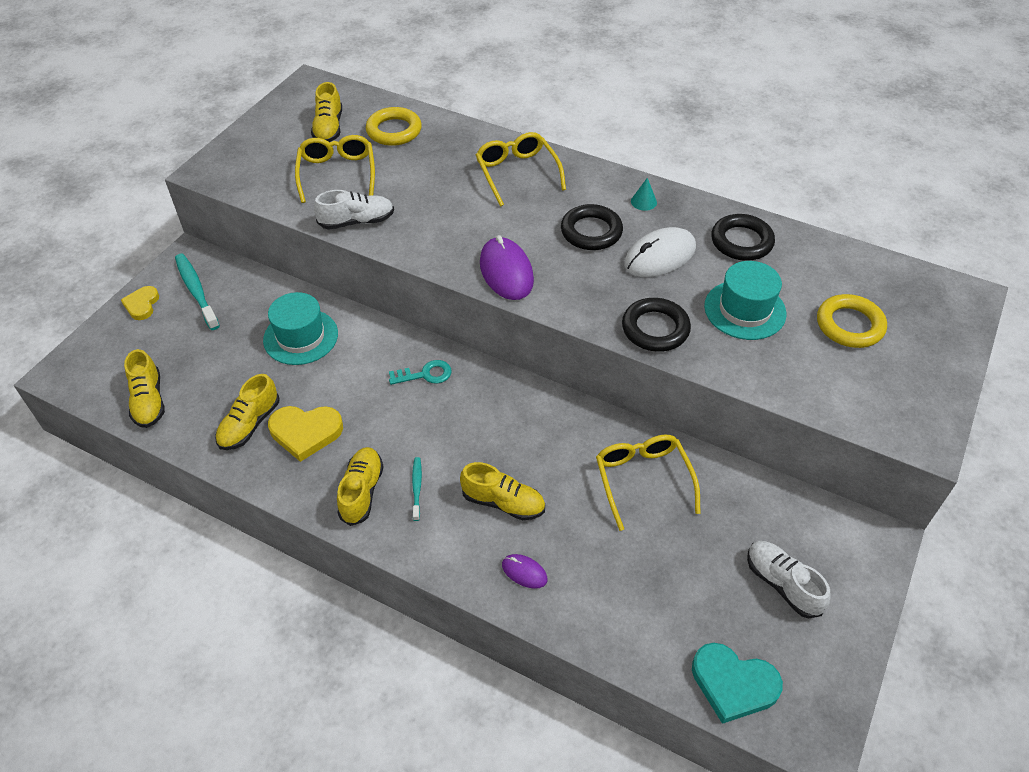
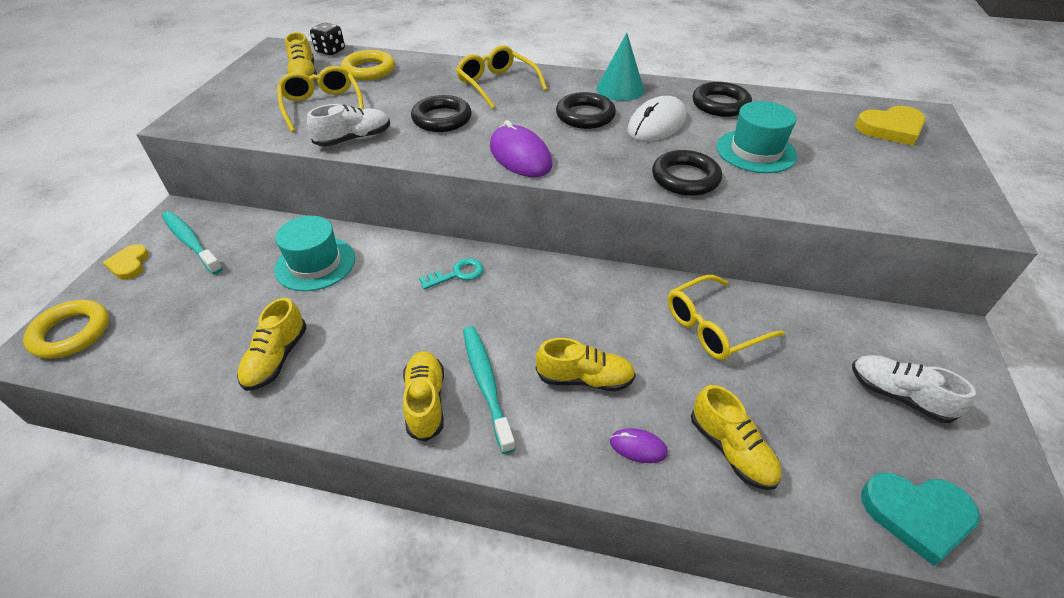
camera: 15 degrees left, 5 degrees down
yellow shoe [124,349,165,428] -> yellow shoe moved to [691,385,782,490]
yellow heart [268,406,343,462] -> yellow heart moved to [855,106,926,146]
turquoise toothbrush [412,457,422,521] -> turquoise toothbrush [463,326,516,454], size x1.87
yellow glasses [596,435,701,531] -> yellow glasses turned 90 degrees counterclockwise [668,275,785,360]
turquoise cone [631,178,657,211] -> turquoise cone [596,33,644,101], size x1.98
yellow ring [817,294,887,348] -> yellow ring moved to [23,300,109,359]
none -> black dice [310,23,345,55]
none -> black ring [411,95,472,132]

